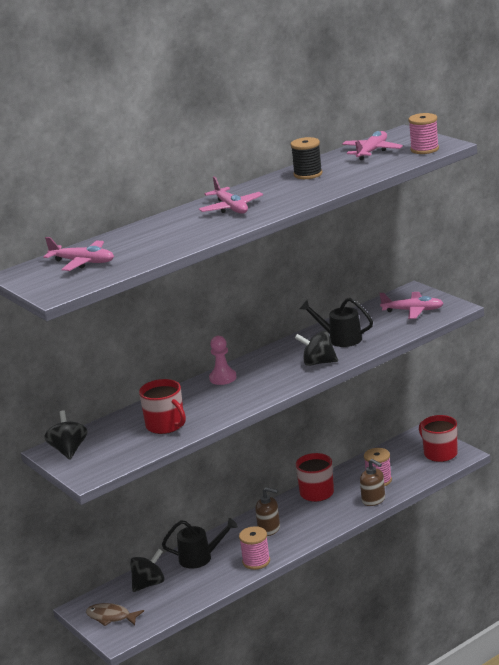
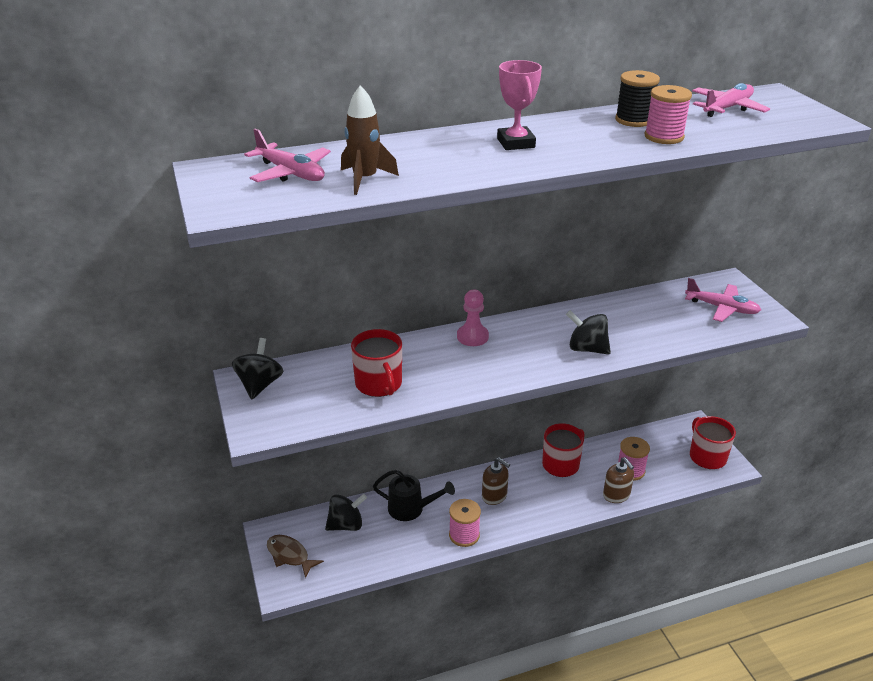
camera: 15 degrees right, 10 degrees up
pink plane [199,177,263,214] -> pink trophy [497,60,542,150]
black watering can [300,298,373,347] -> none
pink spool [409,113,439,154] -> pink spool moved to [644,85,692,144]
none -> brown rocket [341,85,399,195]

